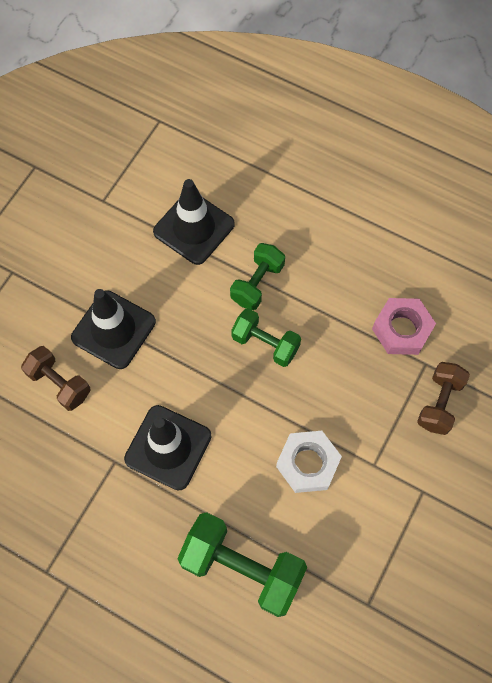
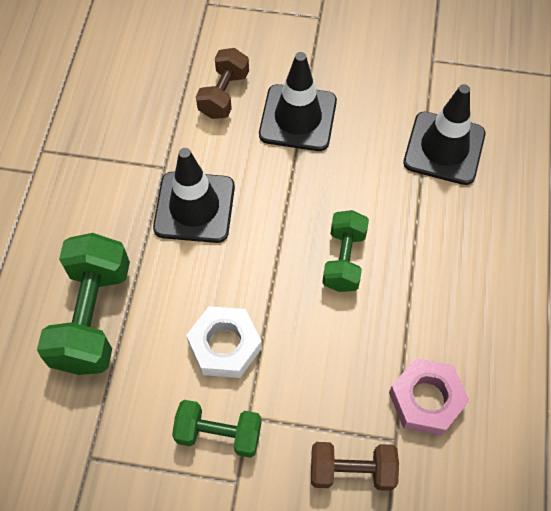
camera: 70 degrees right, 5 degrees down
green dumbbell [230,243,285,310] -> green dumbbell moved to [172,400,262,458]

